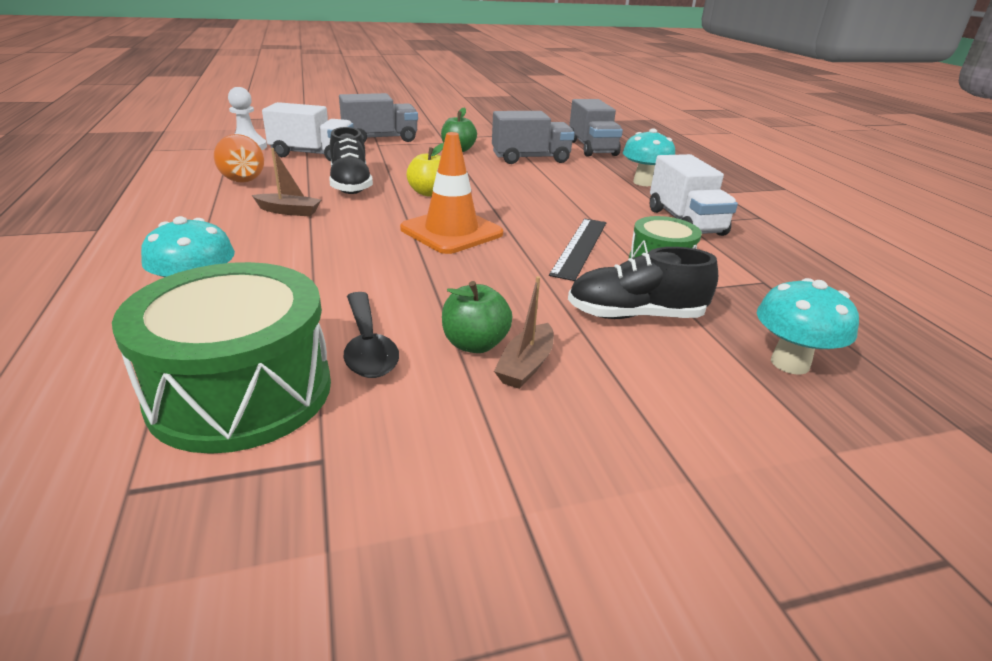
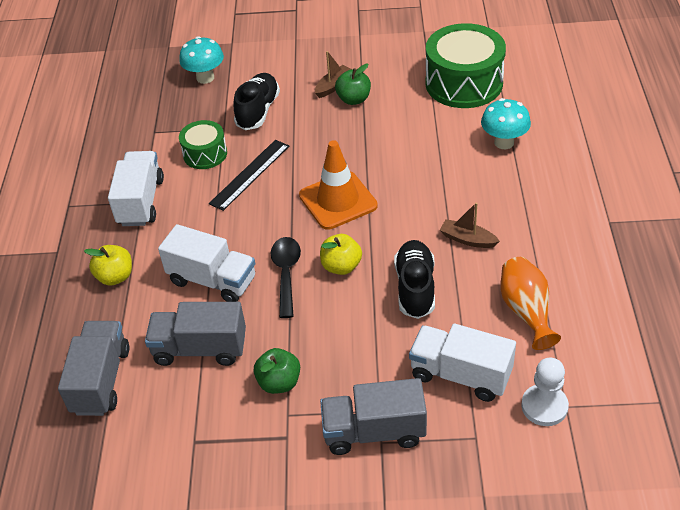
camera: 160 degrees left, 15 degrees up
black spoon [343,292,399,378] -> black spoon moved to [271,237,301,318]
black shoe [568,247,718,319] -> black shoe turned 90 degrees counterclockwise [234,73,280,130]
turquoise mushroom [623,128,675,186] -> yellow apple [84,245,132,286]
none -> white truck [158,224,255,302]

